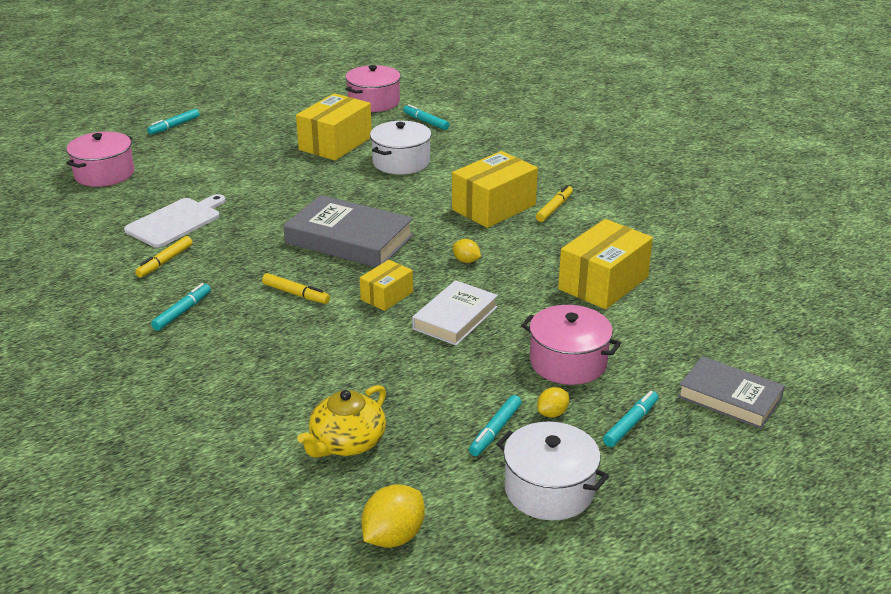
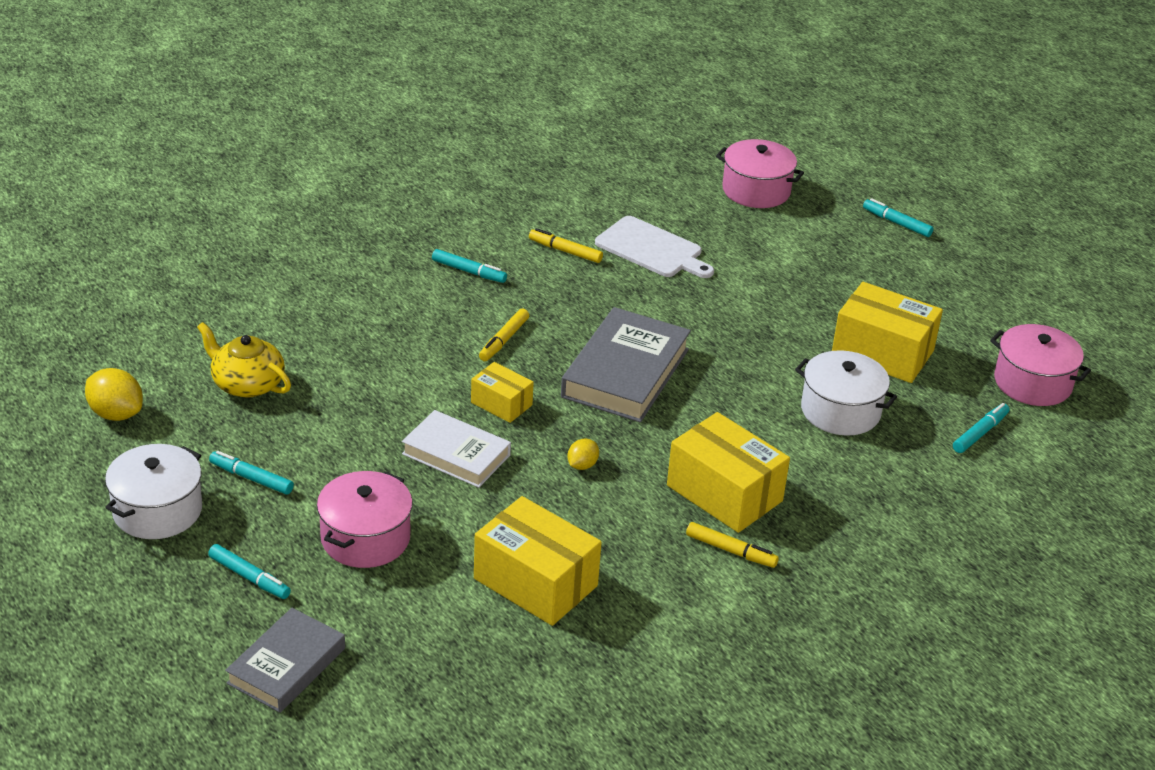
camera: 85 degrees right, 5 degrees up
yellow lemon [537,387,569,418] -> none

